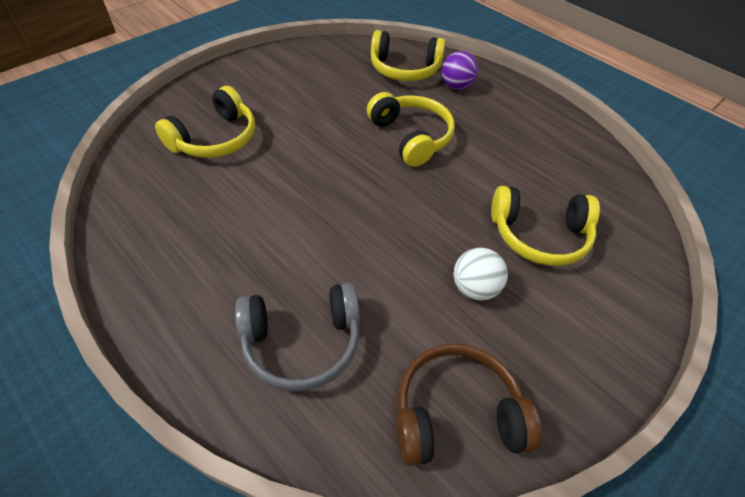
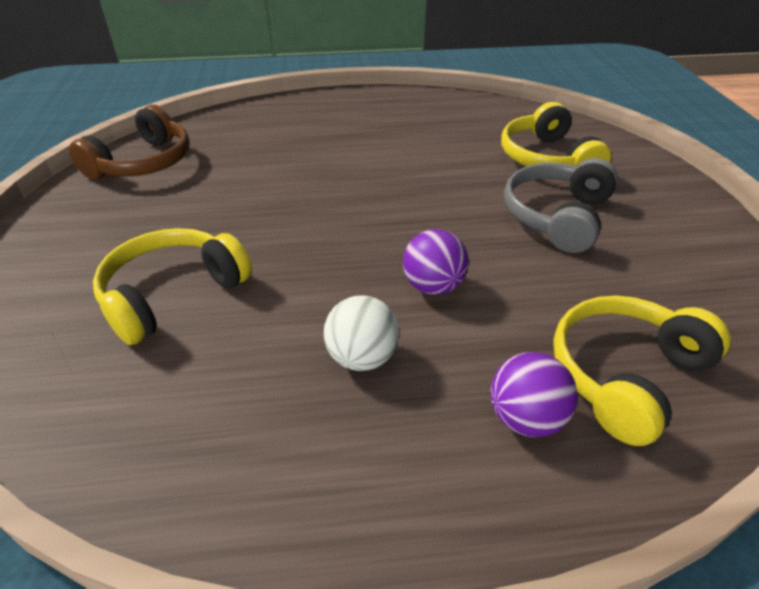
camera: 130 degrees right, 10 degrees down
grey headphones [235,283,360,391] -> grey headphones moved to [504,158,618,253]
yellow headphones [367,92,455,167] -> purple ball [403,229,469,295]
white ball [454,247,508,300] -> white ball moved to [324,296,399,371]

